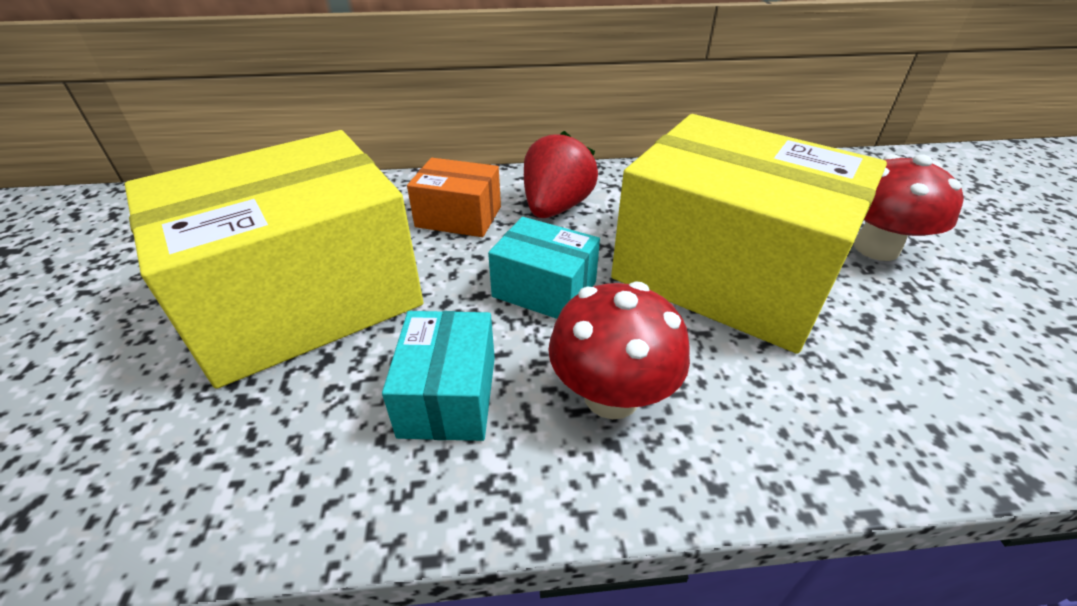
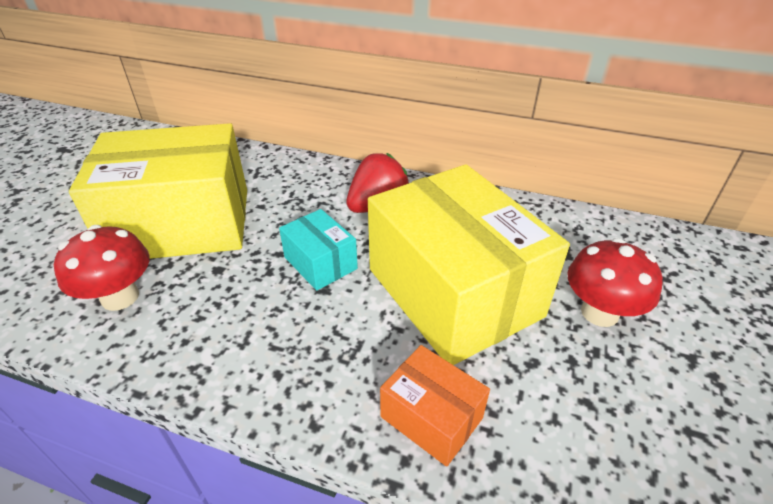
camera: 25 degrees right, 0 degrees up
turquoise box [382,311,495,441] -> none
orange box [407,158,501,237] -> orange box moved to [380,345,490,467]
red mushroom [548,282,690,419] -> red mushroom moved to [54,225,150,311]

